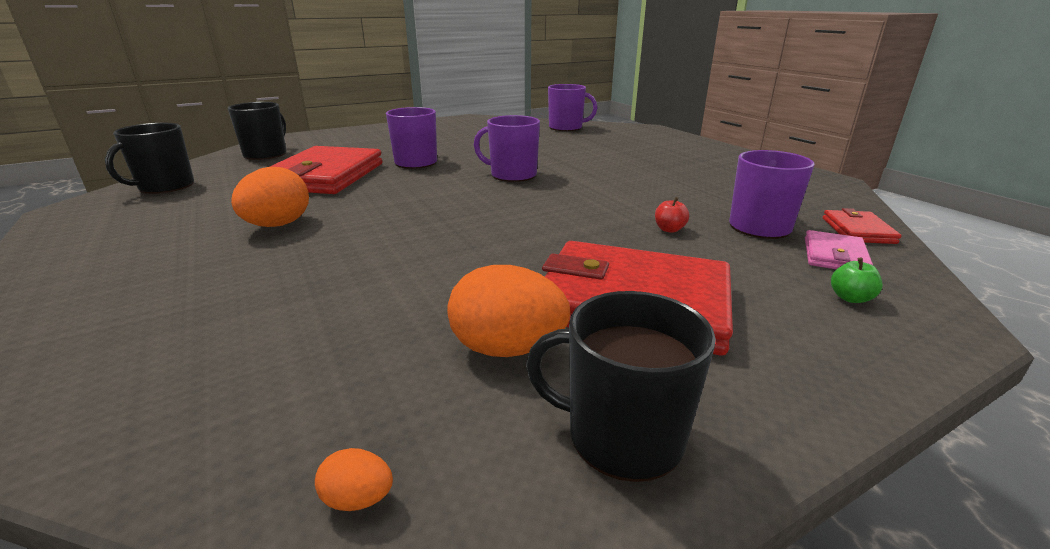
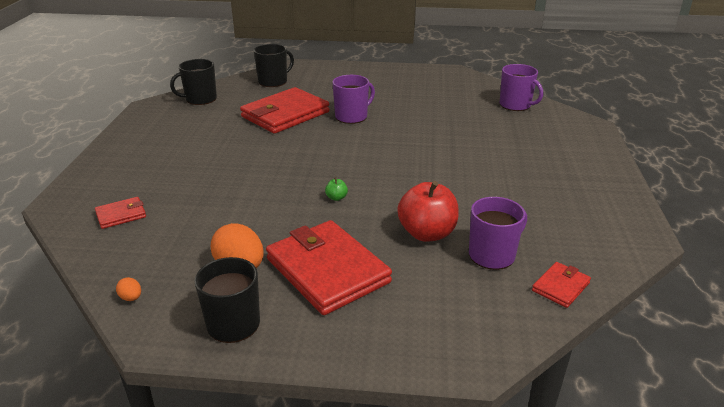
camera: 35 degrees right, 5 degrees up
orange egg [231,167,309,227] -> none
purple mug [474,115,540,182] -> none
red apple [655,197,689,233] -> red apple [397,181,459,242], size x2.46
pink wallet [805,230,873,269] -> none
green apple [831,258,883,303] -> green apple moved to [325,177,348,201]
none -> red wallet [95,197,146,229]

